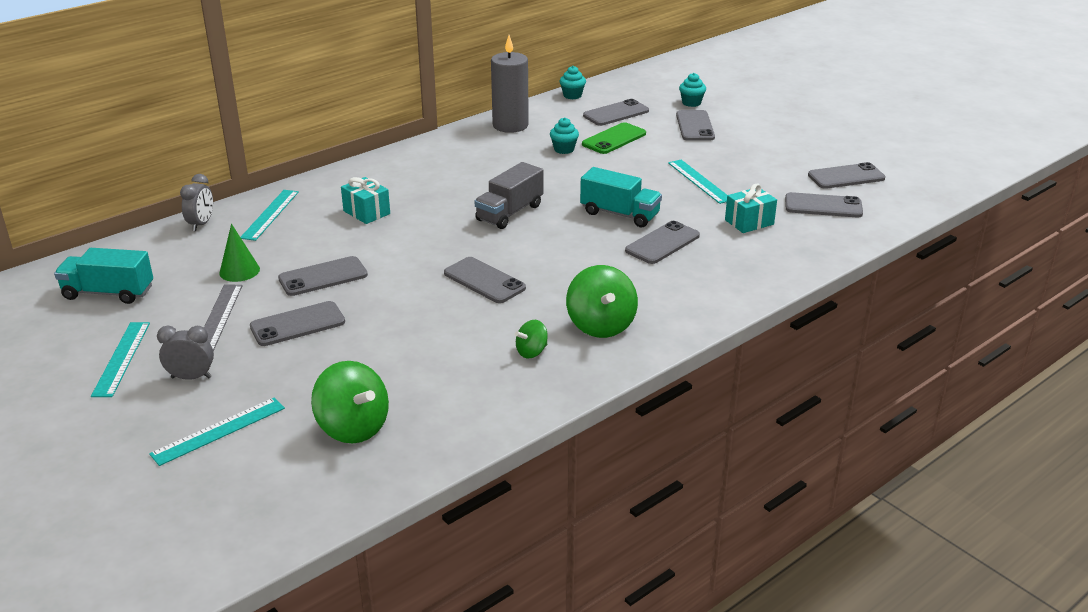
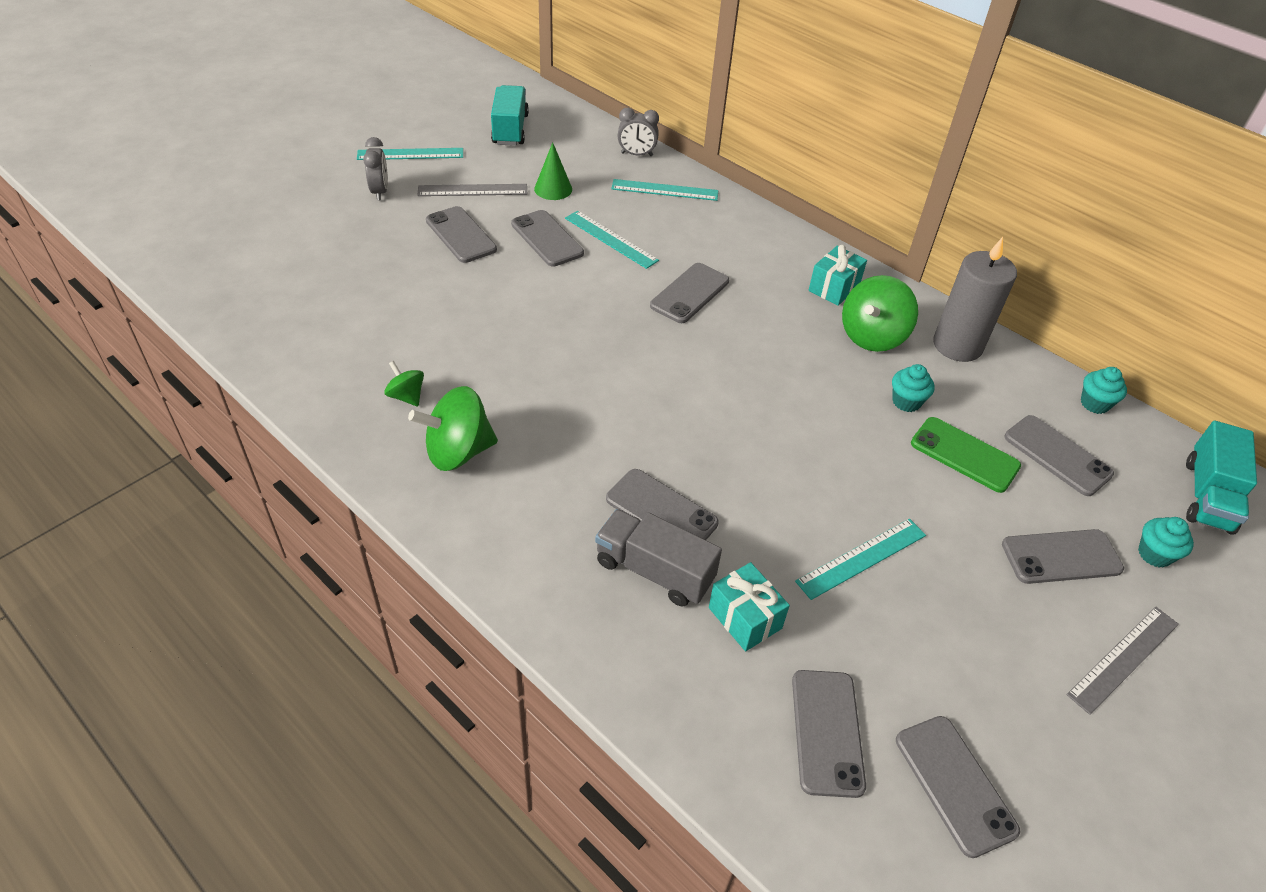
camera: 80 degrees right, 15 degrees up
turquoise ruler [149,398,285,466] -> turquoise ruler moved to [565,211,659,269]
green spinning top [311,361,389,444] -> green spinning top moved to [842,275,918,352]
turquoise gift [341,177,390,224] -> turquoise gift moved to [809,245,867,306]
grey phone [444,257,526,303] -> grey phone moved to [650,263,729,323]
grey truck [475,162,543,229] -> grey truck moved to [595,509,722,607]
turquoise truck [580,167,662,227] -> turquoise truck moved to [1186,421,1257,535]
none -> grey ruler [1066,607,1179,715]

